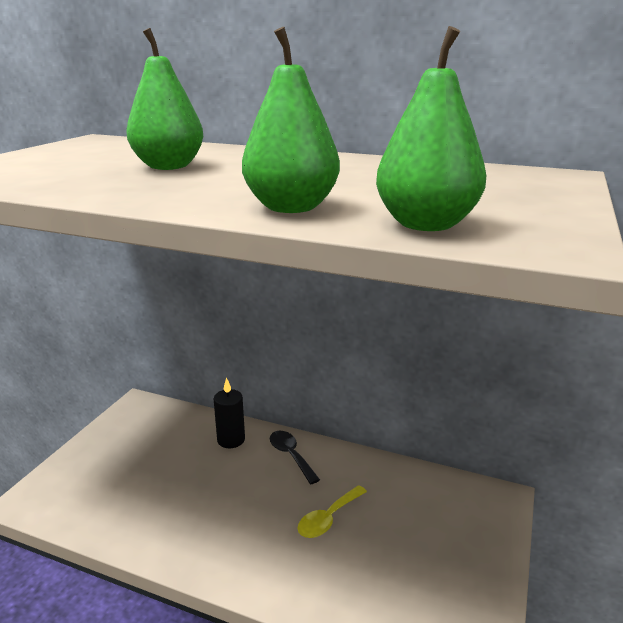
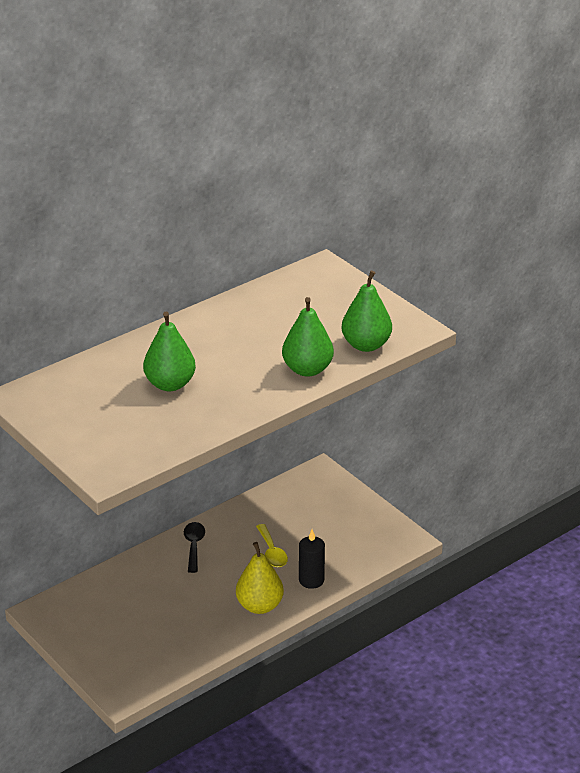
camera: 60 degrees left, 10 degrees up
black candle [214,377,245,448] -> black candle moved to [299,529,325,589]
black spoon [270,431,320,484] -> black spoon turned 90 degrees clockwise [184,522,205,573]
none -> yellow pear [236,542,284,614]

